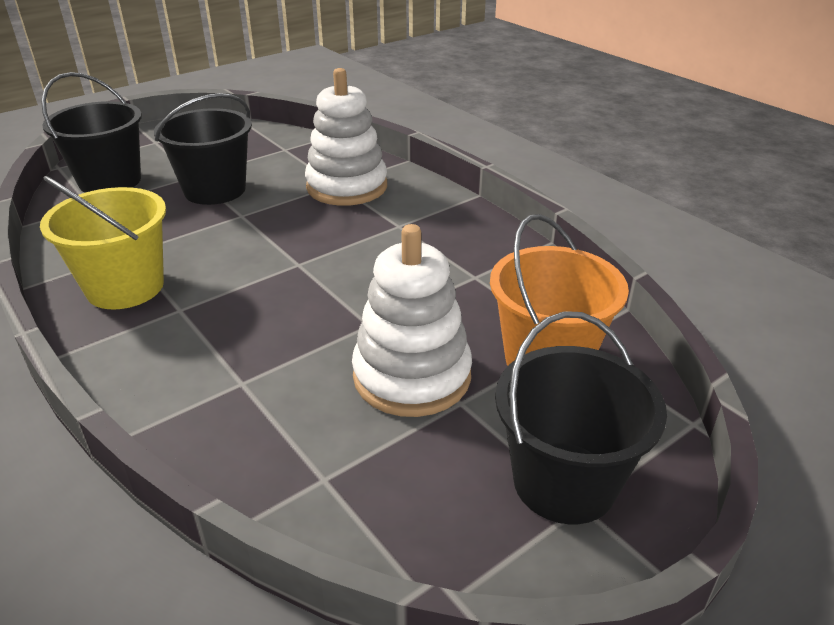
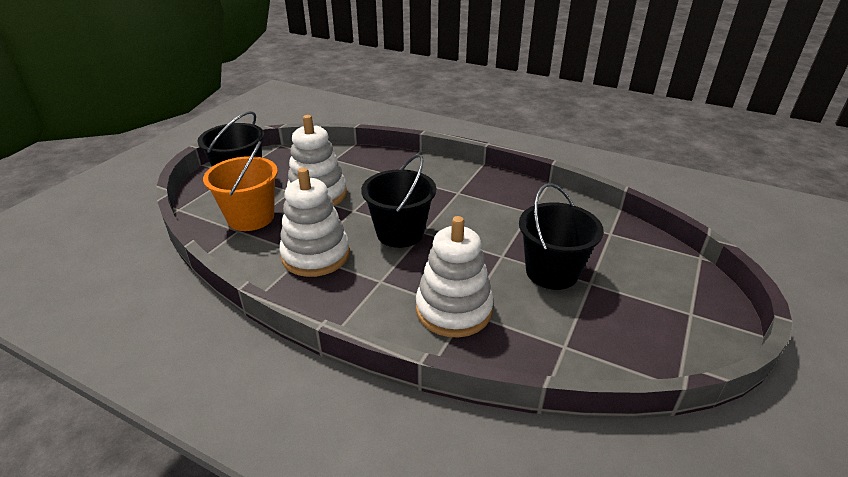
camera: 155 degrees right, 0 degrees up
yellow bucket [40,176,166,309] -> none
black bucket [41,72,142,193] -> black bucket moved to [361,154,436,248]
none -> white stacking toy [279,167,350,277]

